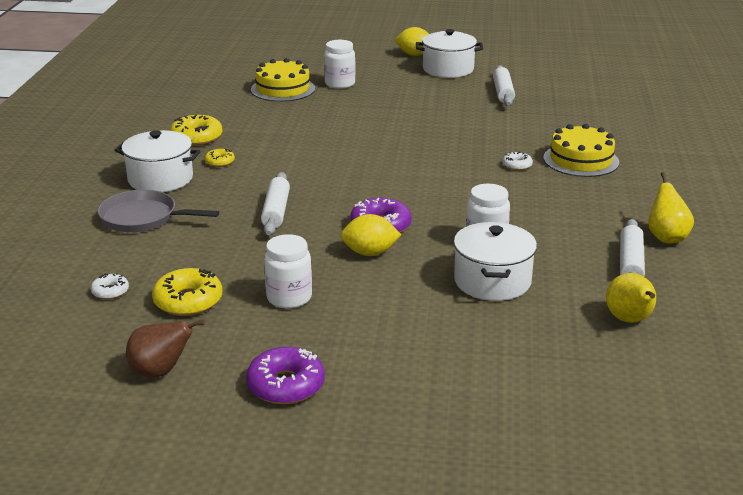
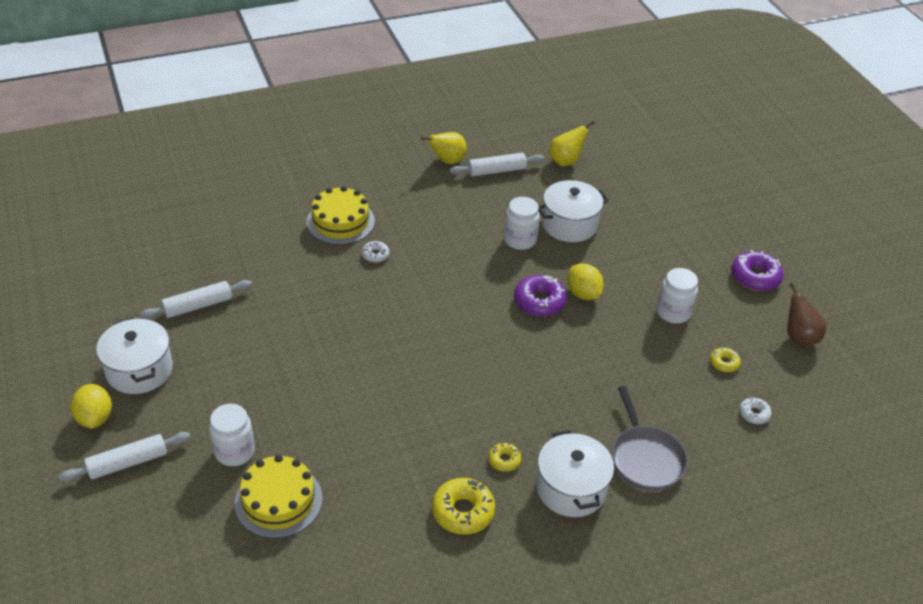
camera: 120 degrees left, 15 degrees up
yellow donut [152,268,222,316] -> yellow donut [710,347,741,372], size x0.55
white rolling pin [261,172,290,235] -> white rolling pin moved to [59,432,191,482]

